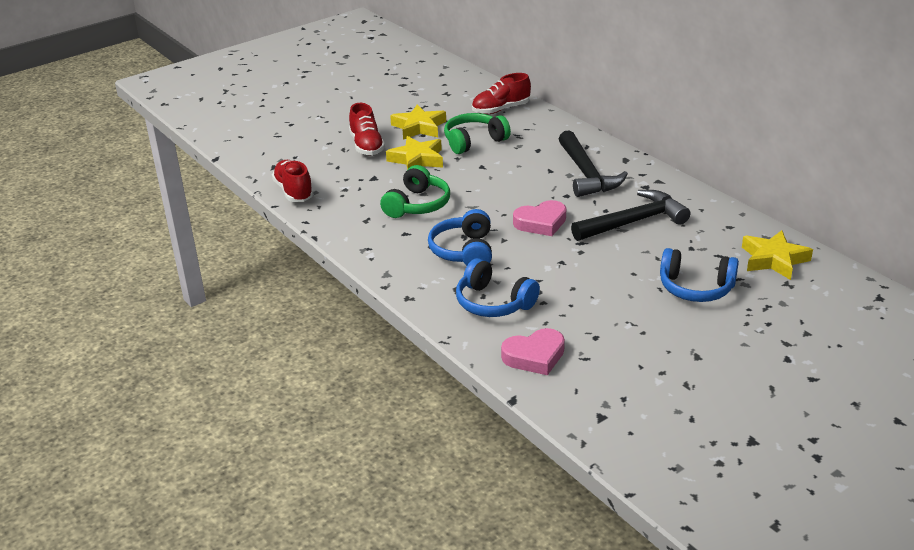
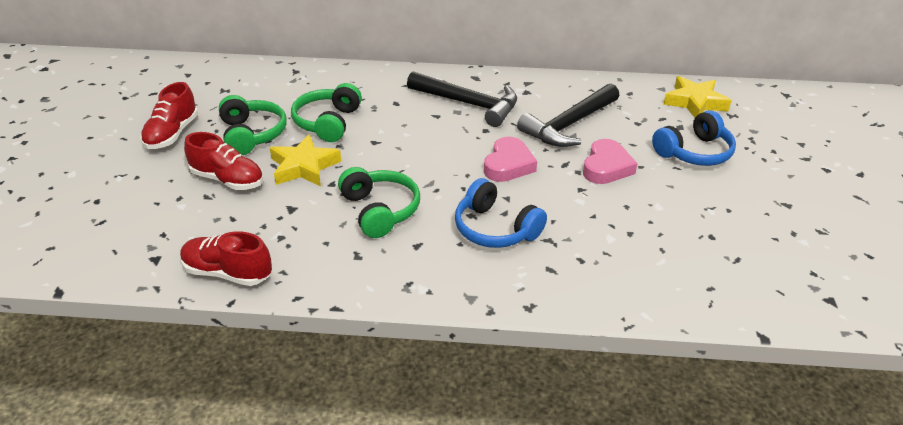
camera: 50 degrees left, 5 degrees up
yellow star [390,104,446,140] -> green headphones [219,95,287,155]
blue headphones [456,258,540,317] -> none
red shoe [472,73,531,114] -> red shoe moved to [140,82,198,149]
pink heart [501,328,565,375] -> pink heart moved to [583,139,638,184]
black hammer [571,190,690,241] -> black hammer turned 150 degrees counterclockwise [517,84,619,147]

